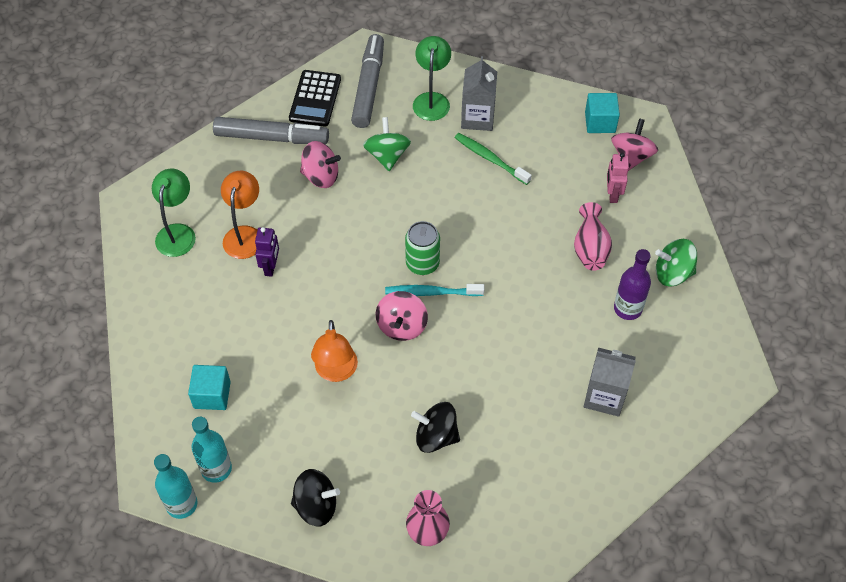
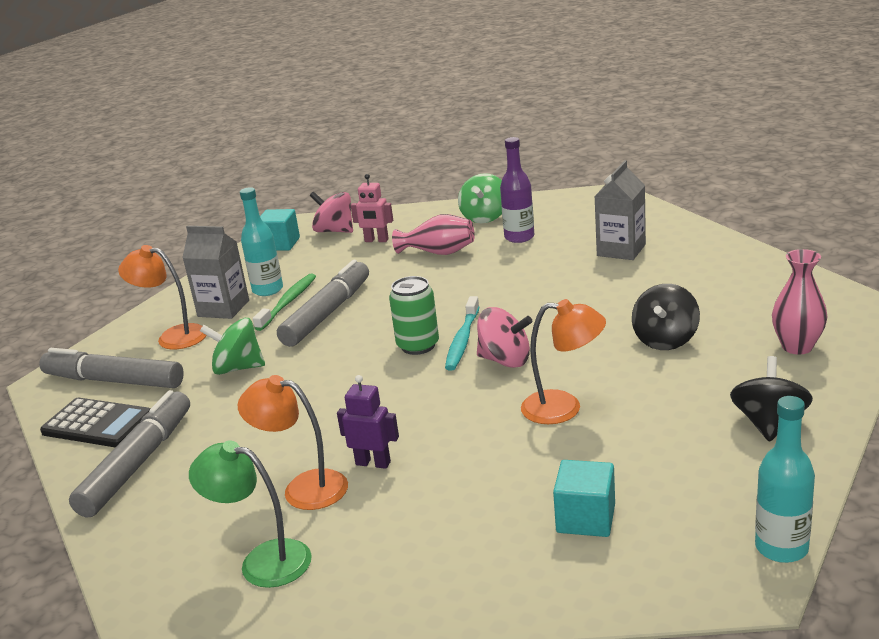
camera: 75 degrees left, 30 degrees down
turquoise bottle [191,417,232,483] -> turquoise bottle moved to [240,187,283,296]
pink spinning top [300,141,341,188] -> none
green lamp [413,36,451,121] -> orange lamp [118,245,207,349]
green toothbrush [455,133,532,185] -> green toothbrush turned 150 degrees clockwise [253,273,316,331]
none -> grey marker [277,260,369,347]

